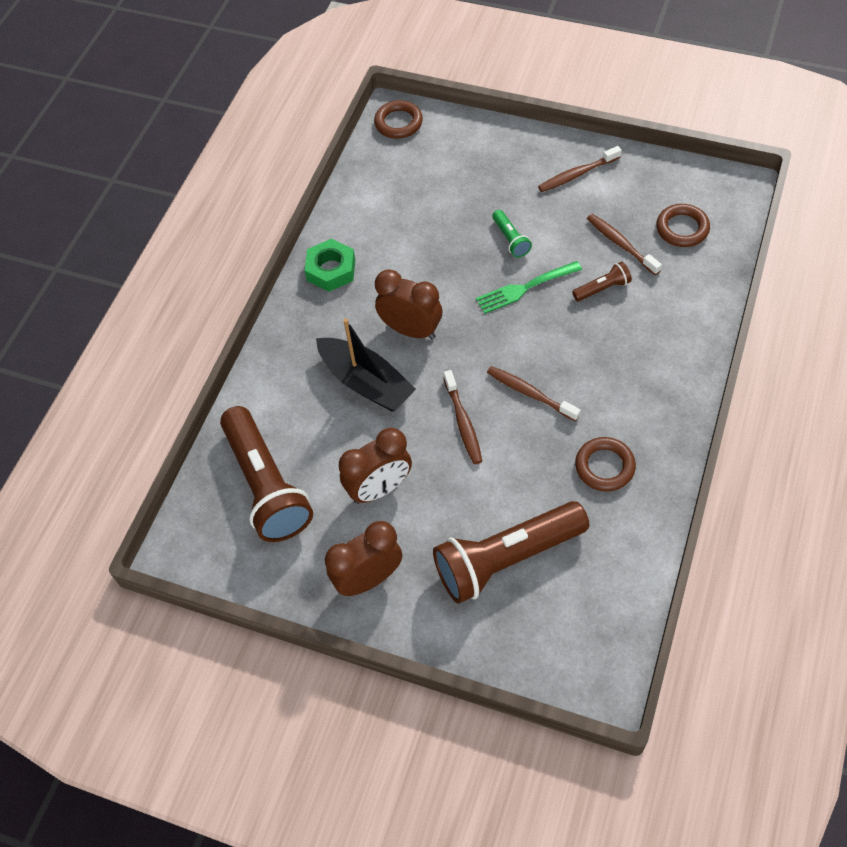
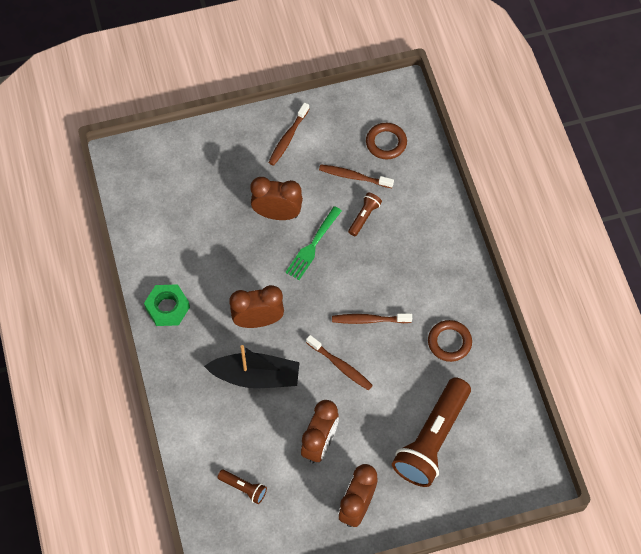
camera: 40 degrees left, 5 degrees up
brown flashlight [220,406,313,542] -> brown flashlight [217,470,267,504], size x0.43
brown ring [374,100,423,139] -> none
green flashlight [492,210,532,257] -> brown clock [250,177,303,220]

